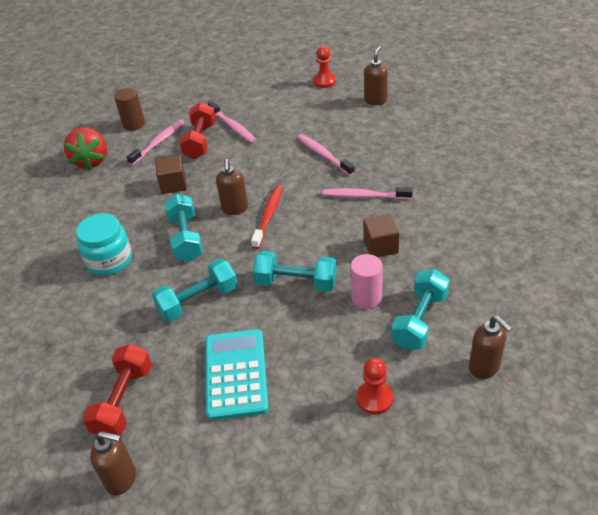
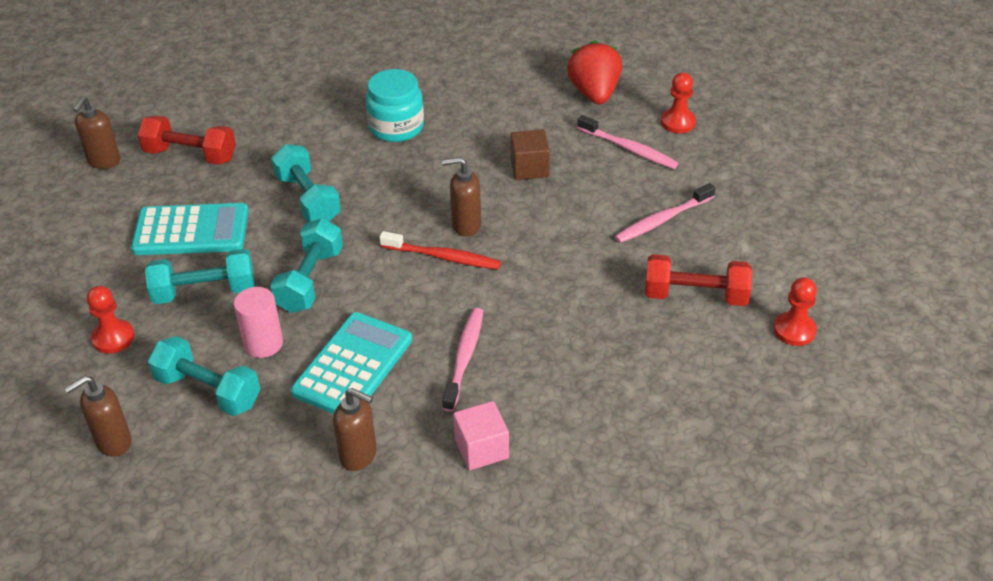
camera: 90 degrees right, 0 degrees up
red strawberry [64,127,107,170] -> red strawberry turned 90 degrees clockwise [567,40,622,104]
brown cylinder [114,88,145,131] -> red pawn [661,72,696,133]
turquoise dumbbell [164,194,203,262] -> turquoise dumbbell moved to [145,249,255,304]
red dumbbell [179,102,216,159] -> red dumbbell moved to [645,254,753,306]
pink toothbrush [297,134,355,176] -> none
brown cube [363,214,399,257] -> turquoise calculator [291,312,412,414]
brown soap dispenser [364,46,388,105] -> brown soap dispenser moved to [333,388,377,471]
none -> pink cube [453,401,509,470]

